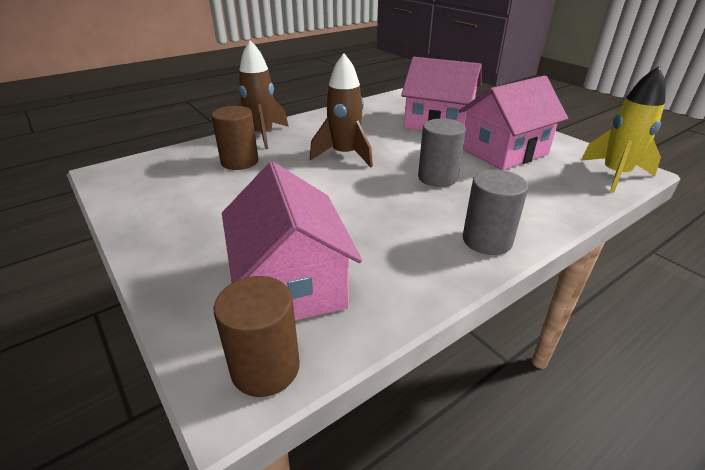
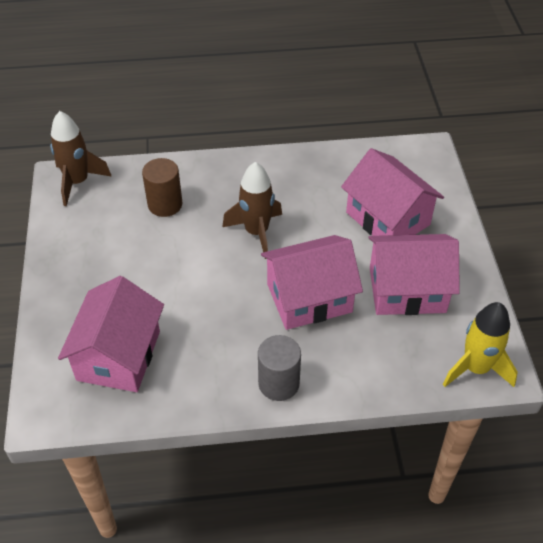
camera: 30 degrees right, 15 degrees up
brown cylinder [214,276,300,397] -> none
brown rocket [238,40,289,149] -> brown rocket moved to [50,111,112,206]
grey cylinder [418,119,466,187] -> pink house [261,235,363,330]

